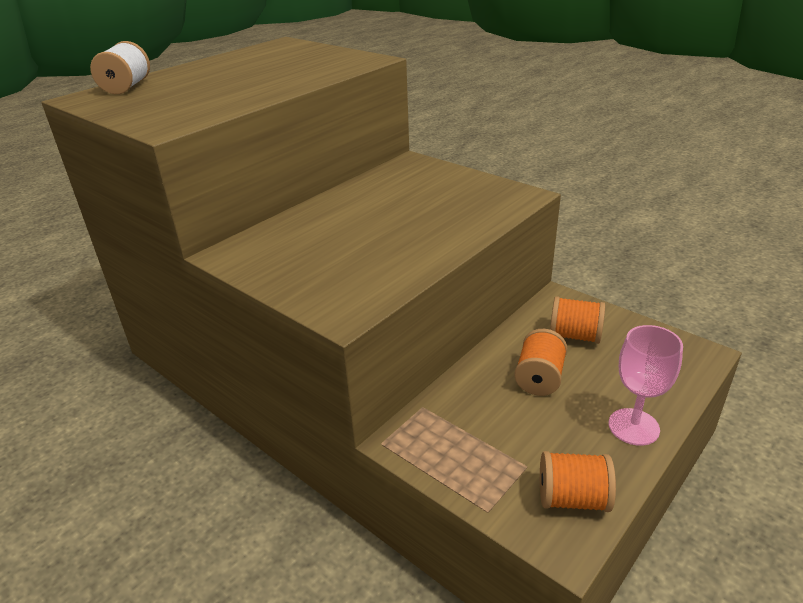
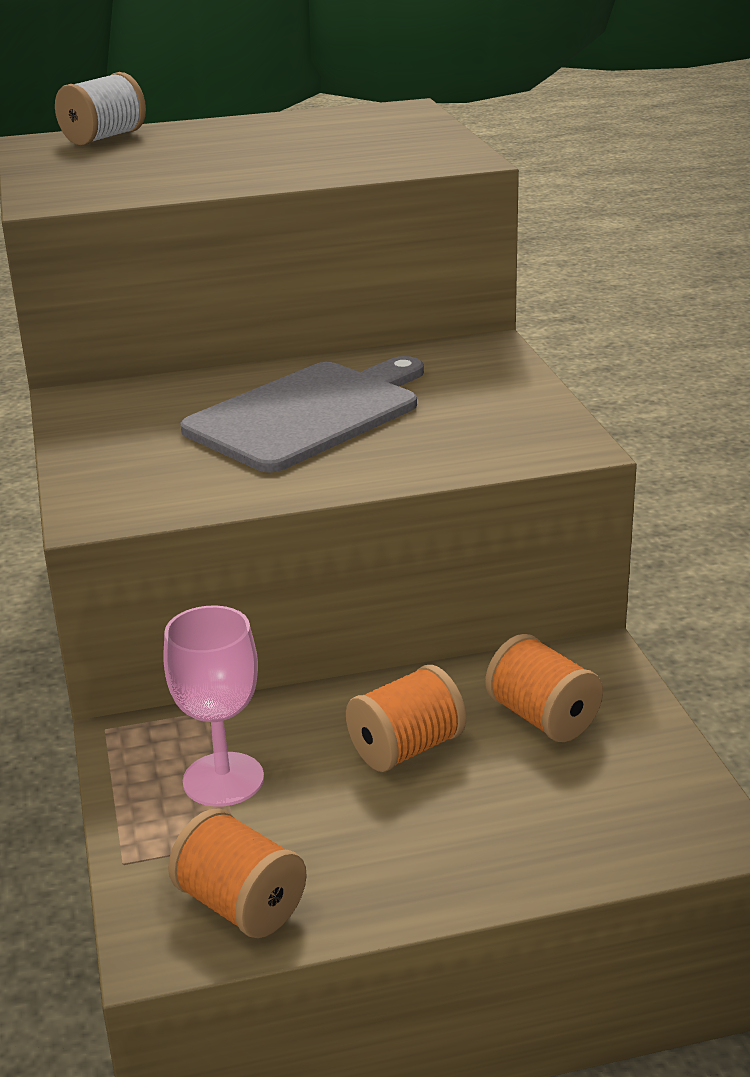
camera: 35 degrees right, 5 degrees down
pink goblet [608,325,683,446] -> pink goblet moved to [163,606,264,807]
none -> grey cutting board [180,356,424,472]

